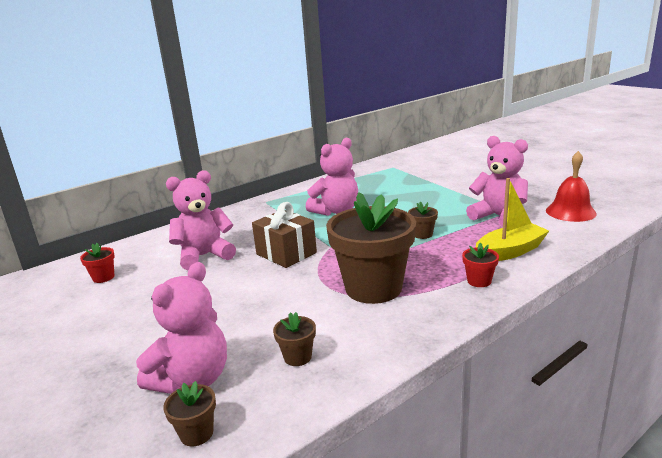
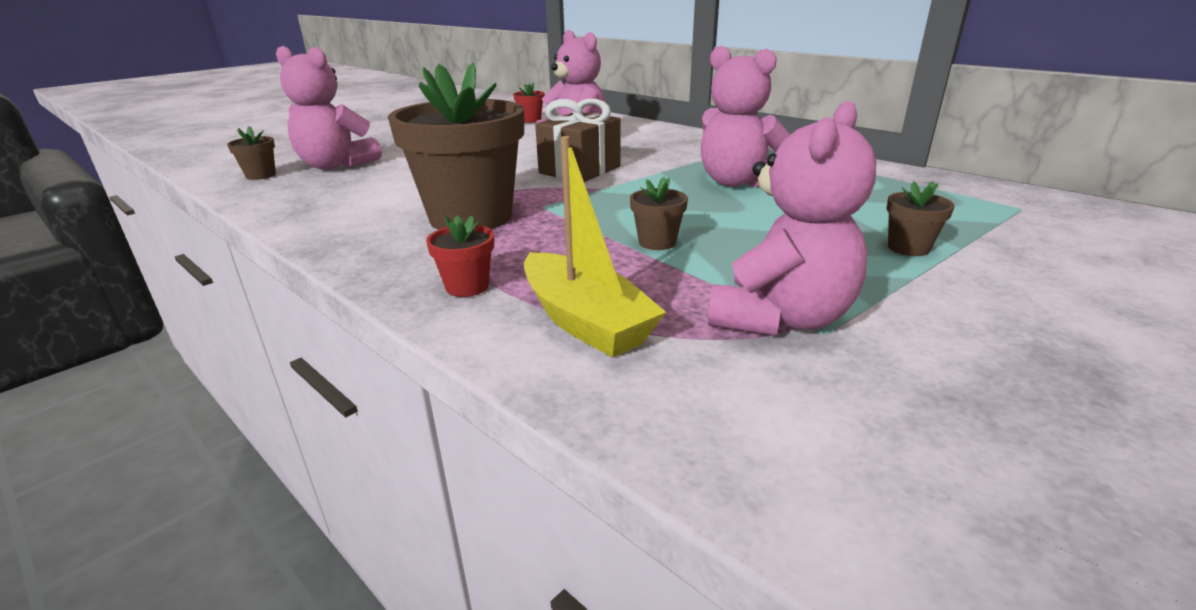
camera: 80 degrees right, 5 degrees up
brown flower pot [273,312,316,366] -> brown flower pot moved to [886,181,955,256]
red bell [546,151,597,222] -> none

